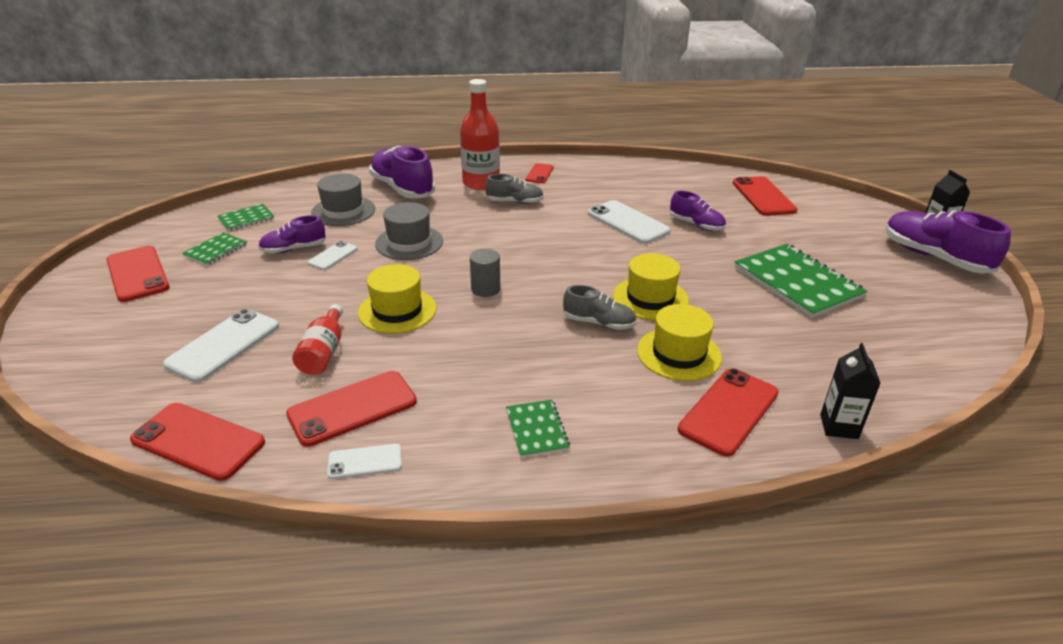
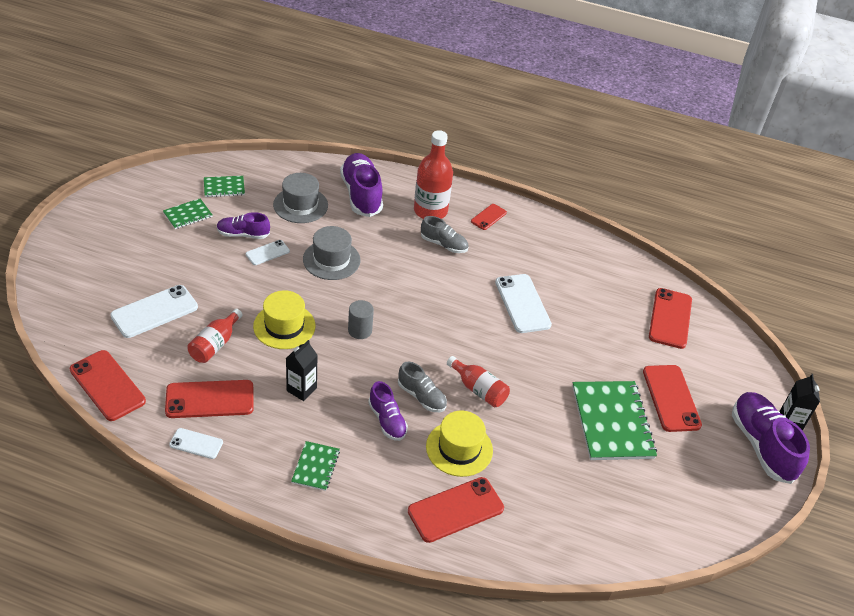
camera: 20 degrees right, 10 degrees up
red phone [106,246,170,302] -> red phone moved to [643,365,702,432]
yellow hat [613,253,689,320] -> red bottle [447,356,510,408]
purple shoe [670,191,726,231] -> purple shoe moved to [368,381,408,441]
black carton [820,343,881,439] -> black carton moved to [286,340,318,401]

